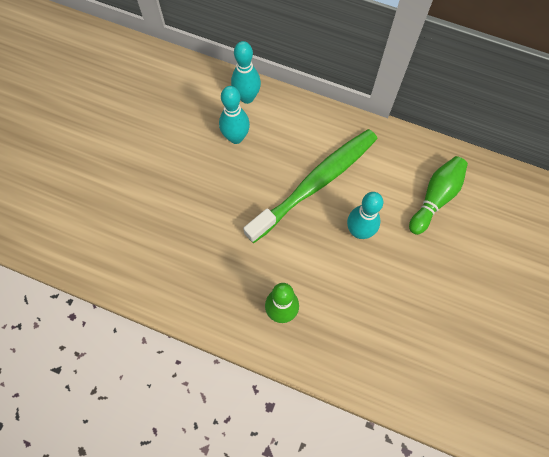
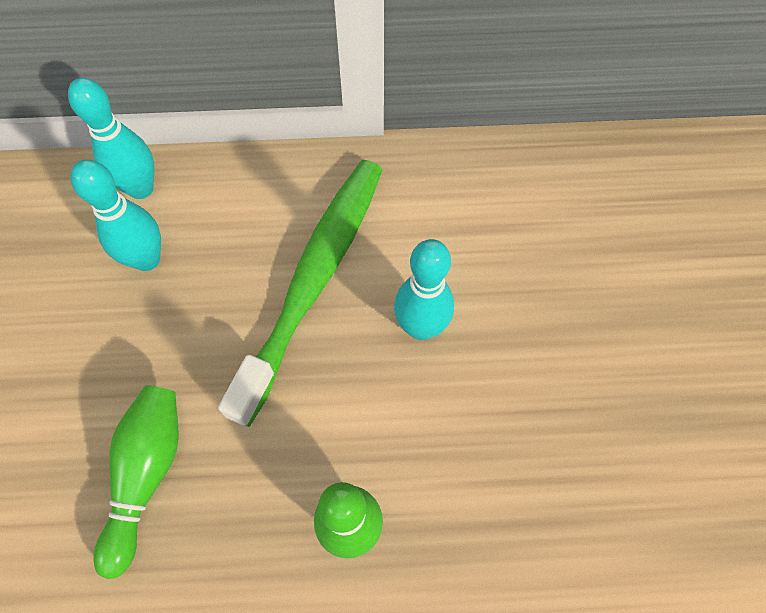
camera: 25 degrees left, 5 degrees down
green bowling pin [409,156,468,235] -> green bowling pin moved to [93,385,179,579]

